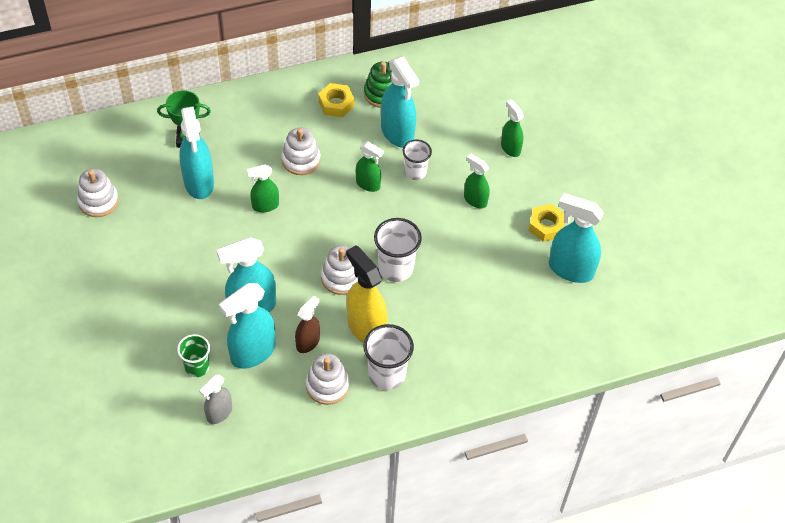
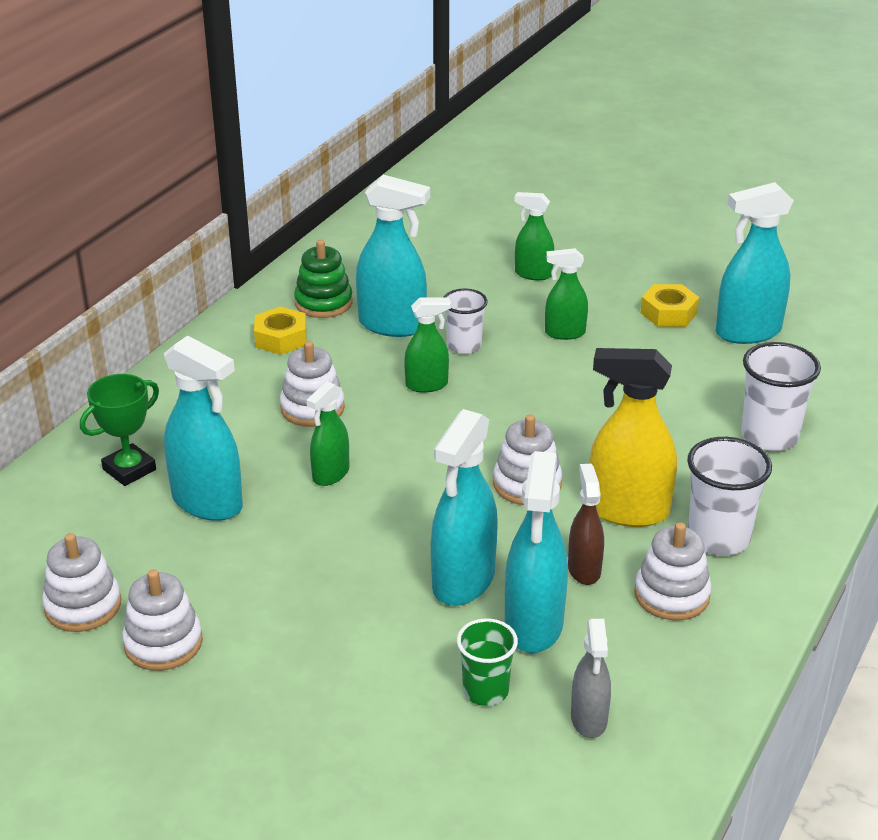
camera: 40 degrees left, 20 degrees down
white cup [374,218,422,282] -> white cup moved to [741,342,821,451]
none -> white stacking toy [122,569,203,671]

